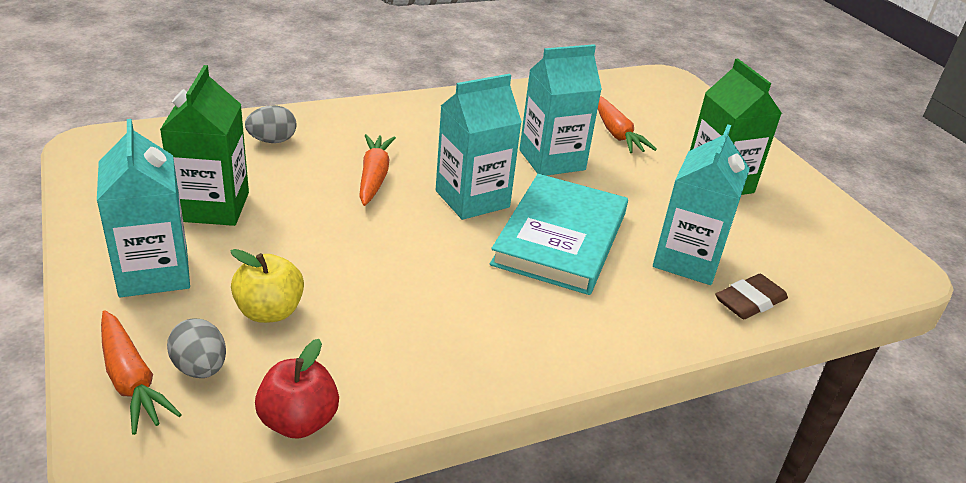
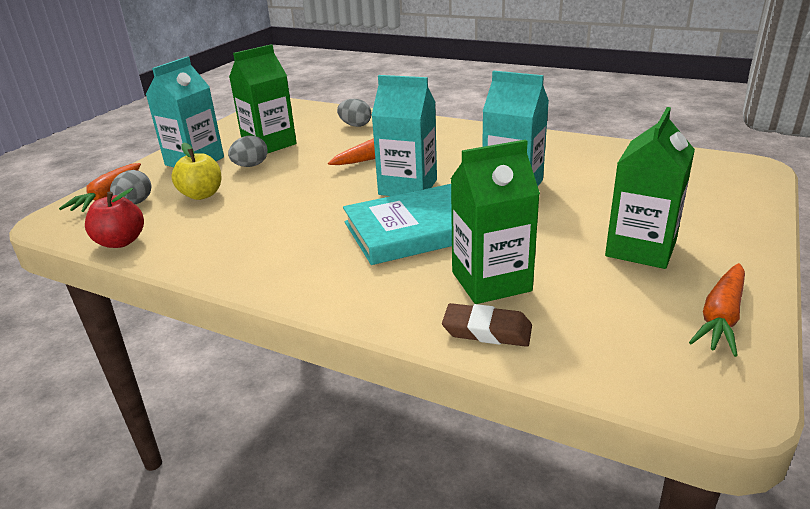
camera: 55 degrees right, 5 degrees down
orange carrot [598,96,657,153] -> orange carrot moved to [689,263,745,357]
turquoise carton [653,124,750,285] -> green carton [451,139,540,304]
none -> grey egg [228,135,268,167]

